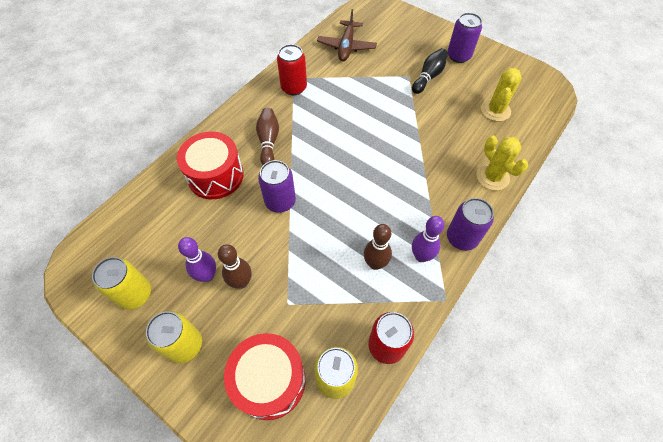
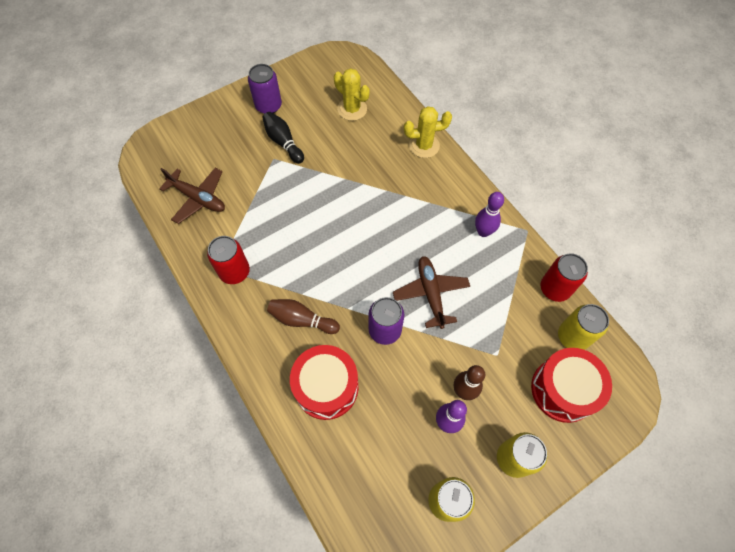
camera: 70 degrees left, 5 degrees up
brown bowling pin [364,224,392,270] -> none
purple can [447,198,494,251] -> none
none -> brown plane [393,256,470,329]

